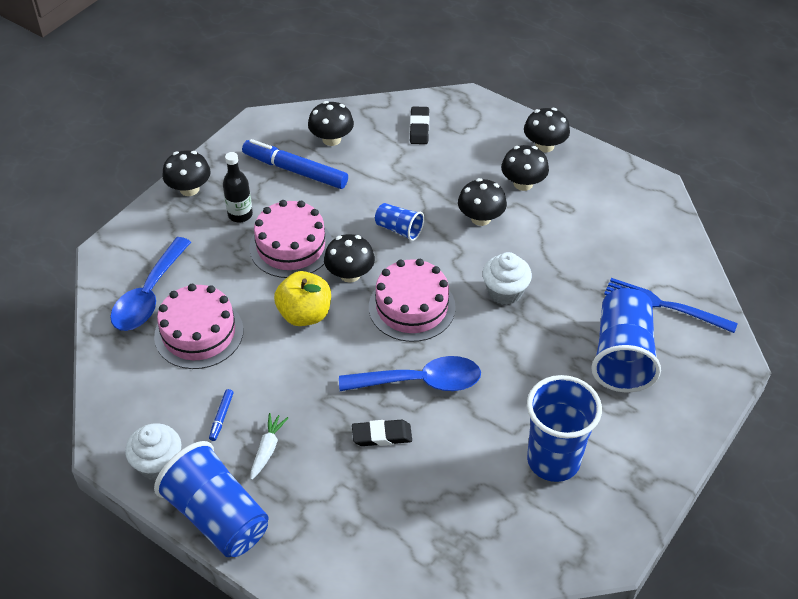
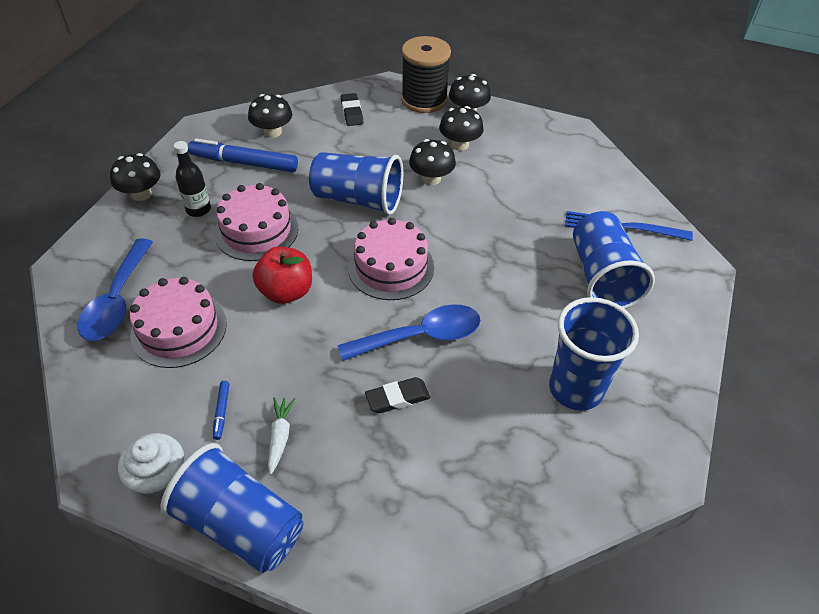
camera: 15 degrees left, 0 degrees up
yellow apple [274,271,331,326] -> red apple [253,247,312,304]
black mushroom [324,234,375,283] -> none
blue cup [375,203,424,241] -> blue cup [309,152,403,215], size x1.96
white cupcake [482,252,532,305] -> none
none -> black spool [401,36,451,113]

